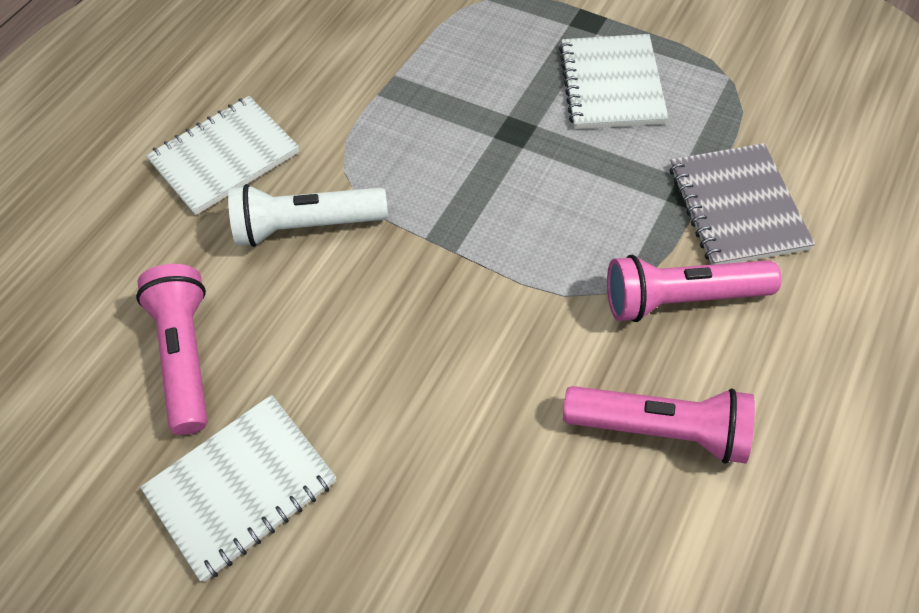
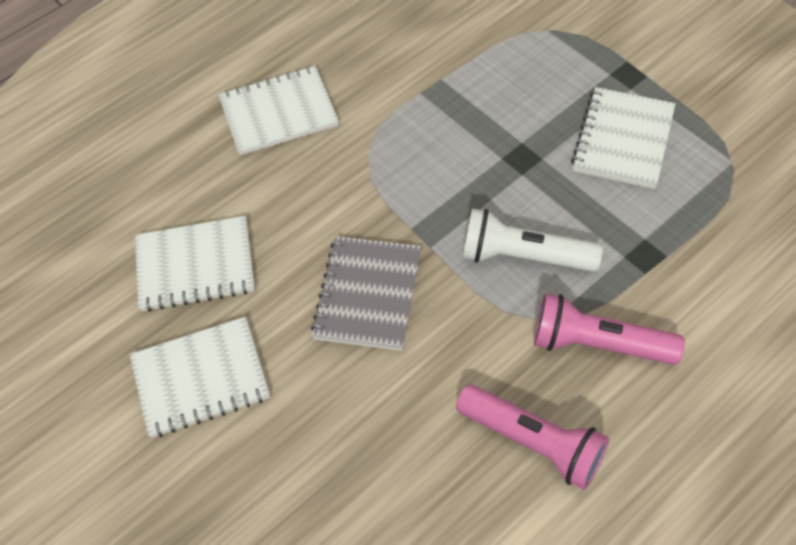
camera: 20 degrees right, 0 degrees up
pink flashlight [136,264,207,435] -> white notebook [135,216,255,312]
white flashlight [228,184,388,247] -> white flashlight moved to [463,209,603,272]
grey notebook [670,143,815,265] -> grey notebook moved to [311,236,421,351]

